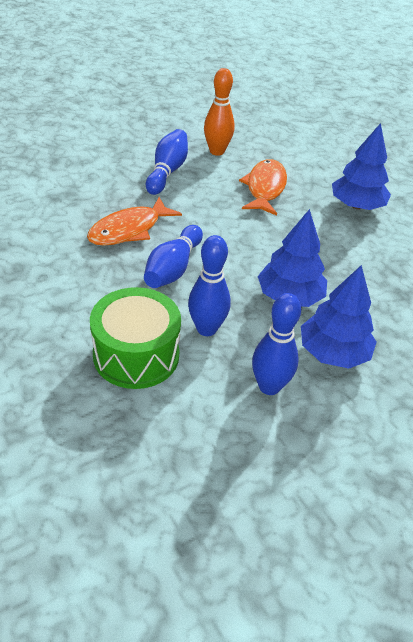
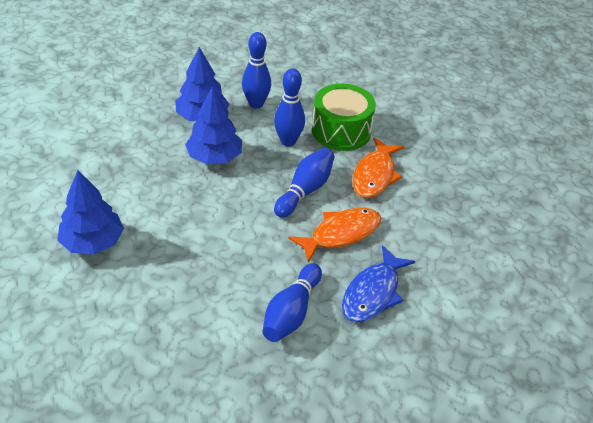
camera: 170 degrees left, 0 degrees up
orange bowling pin [204,68,235,156] -> none
orange fish [239,159,287,216] -> orange fish moved to [352,138,404,198]
none -> blue fish [342,245,415,323]

